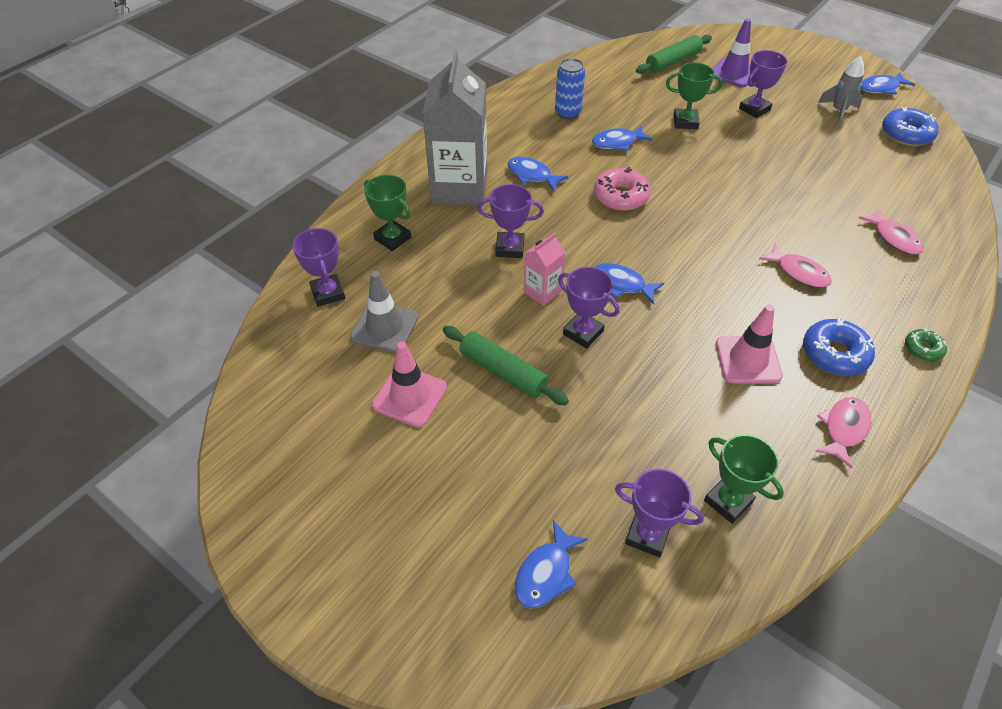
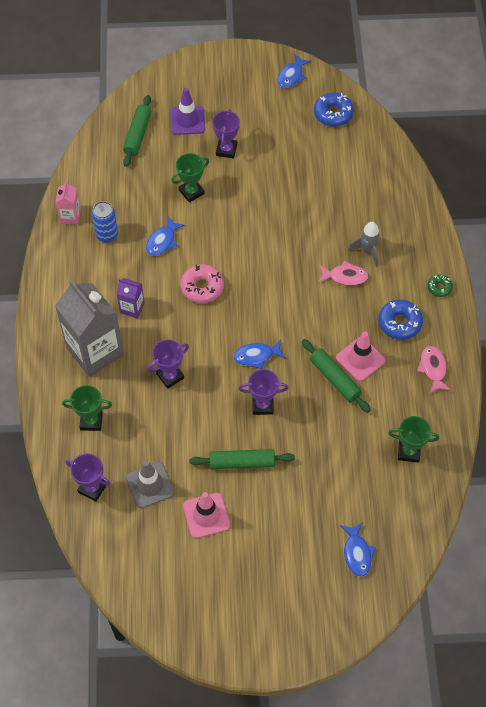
camera: 40 degrees left, 10 degrees up
blue fish [507,157,568,192] -> purple carton [116,278,145,318]
pink carton [523,233,565,306] -> pink carton moved to [55,181,81,225]
purple trophy [615,469,704,557] -> none
grey rocket [818,56,864,125] -> grey rocket moved to [348,222,380,267]
pink fish [859,208,923,255] -> none
none -> green rolling pin [302,339,370,412]

